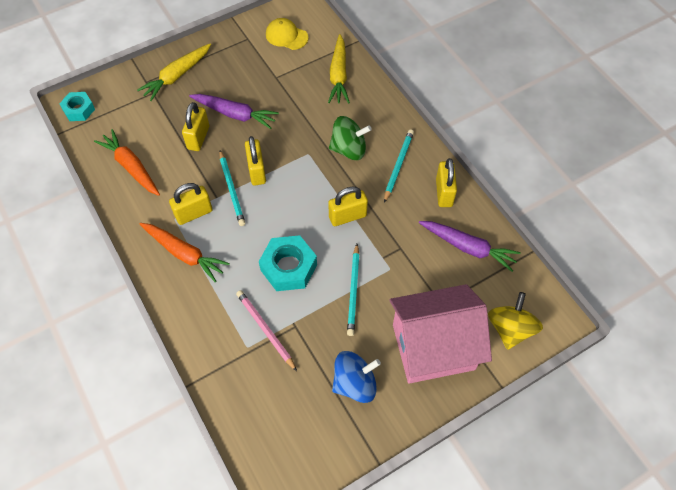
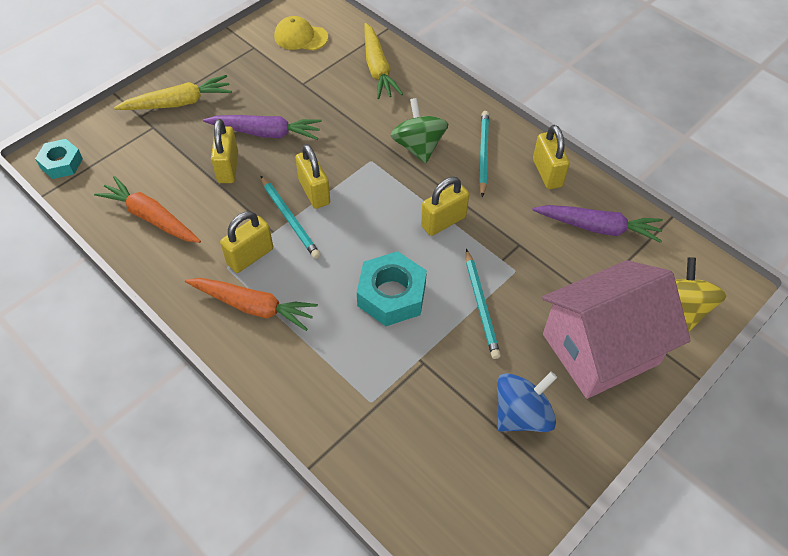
camera: 15 degrees left, 5 degrees down
yellow carrot [137,44,211,101] -> yellow carrot turned 135 degrees counterclockwise [114,75,232,110]
pink pencil [236,290,297,371] -> none
green spinning top [329,116,372,160] -> green spinning top turned 90 degrees counterclockwise [390,98,448,164]

